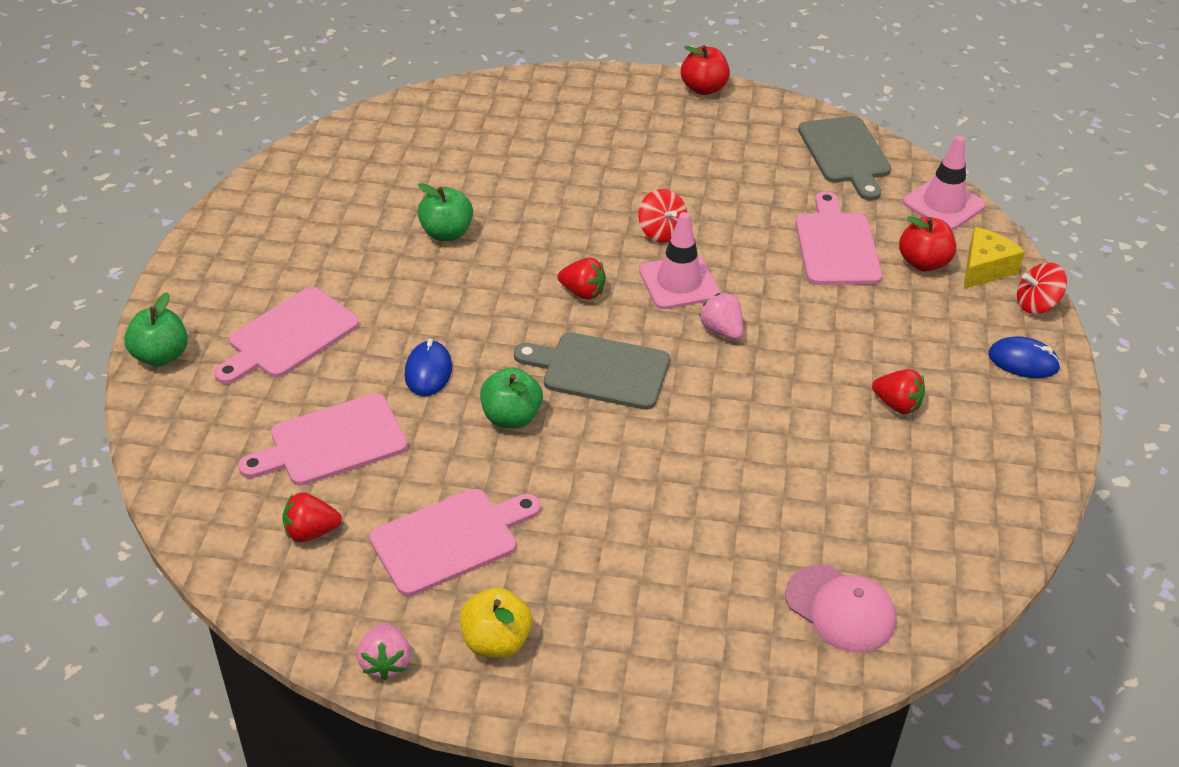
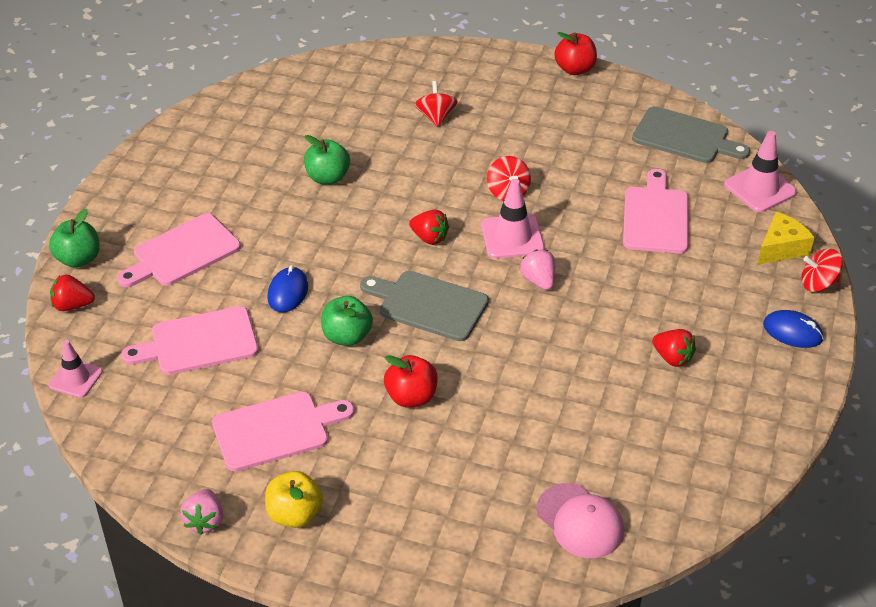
camera: 10 degrees right, 0 degrees up
red strawberry [282,492,342,542] -> red strawberry moved to [50,275,95,311]
grey cutting board [798,116,891,201] -> grey cutting board turned 60 degrees counterclockwise [632,106,750,163]
red apple [899,216,956,271] -> red apple moved to [384,355,438,408]
none -> pink traffic cone [48,340,102,398]
none -> red spinning top [415,81,458,127]

